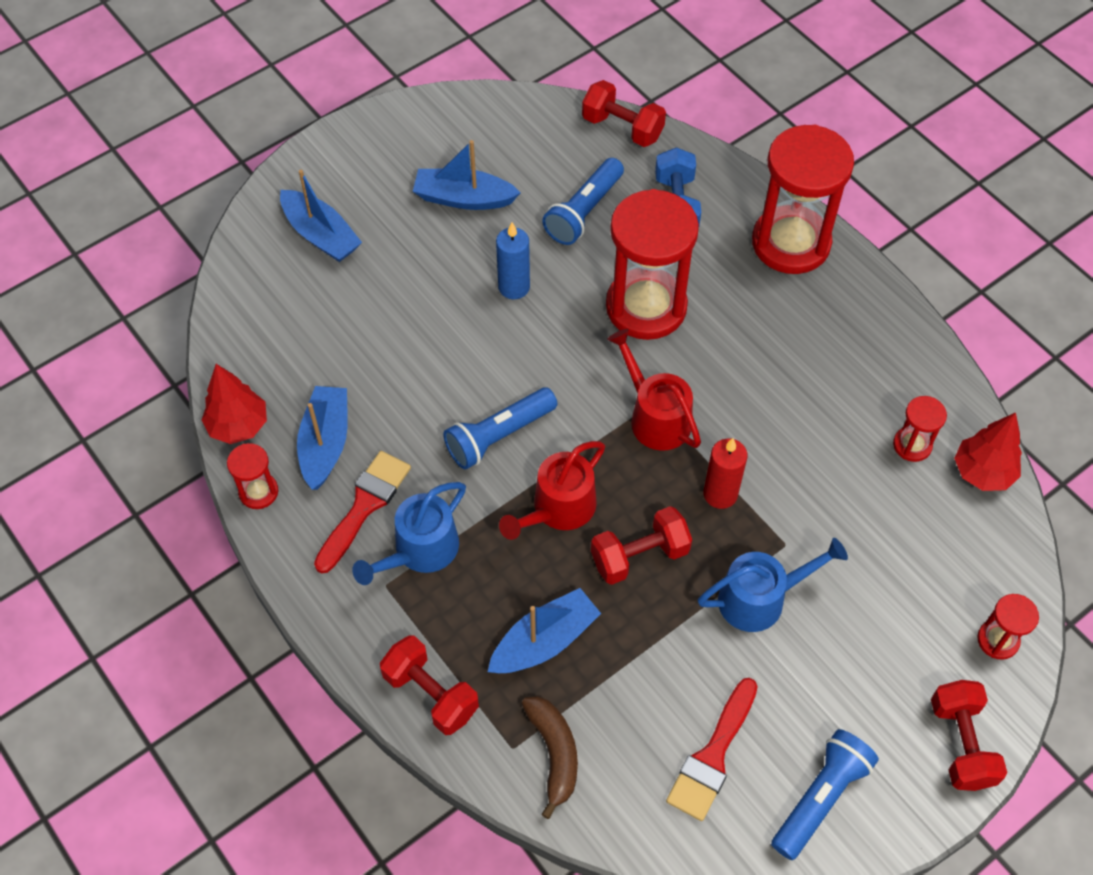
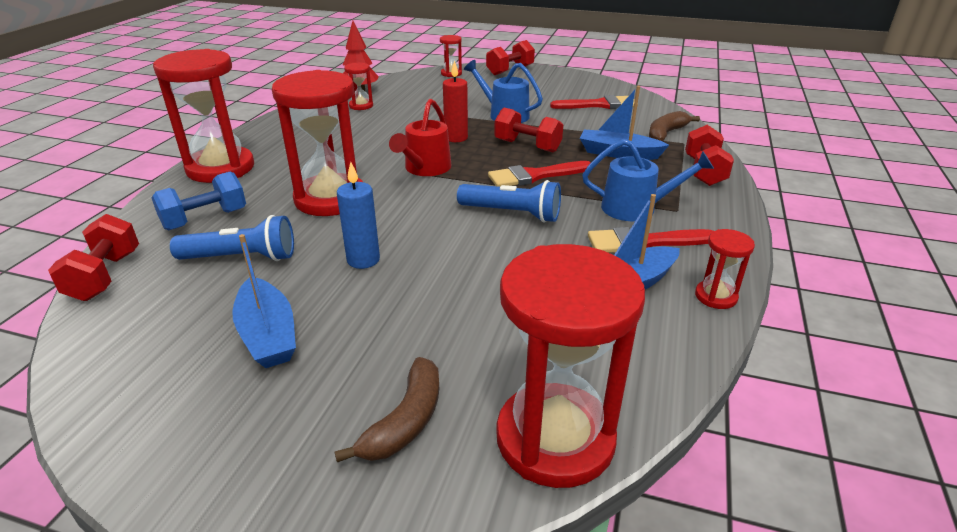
camera: 125 degrees left, 25 degrees down
red tree [201,364,267,444] -> none
blue boat [280,170,362,262] -> brown banana [335,357,439,462]
red watering can [499,441,605,540] -> red brush [488,161,591,187]
blue flashlight [771,729,879,860] -> none
none -> red hourglass [496,244,645,488]

